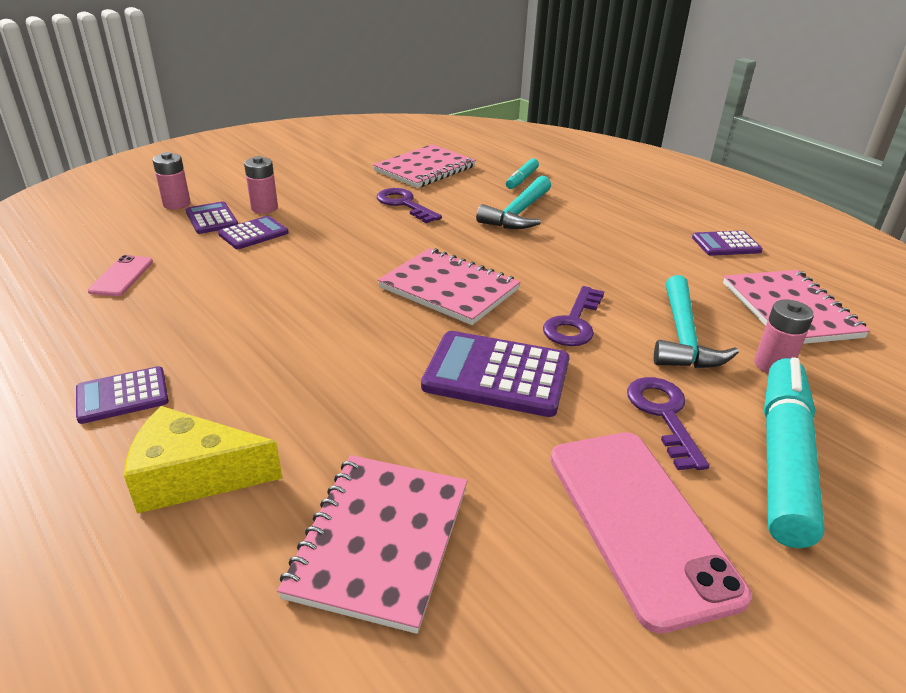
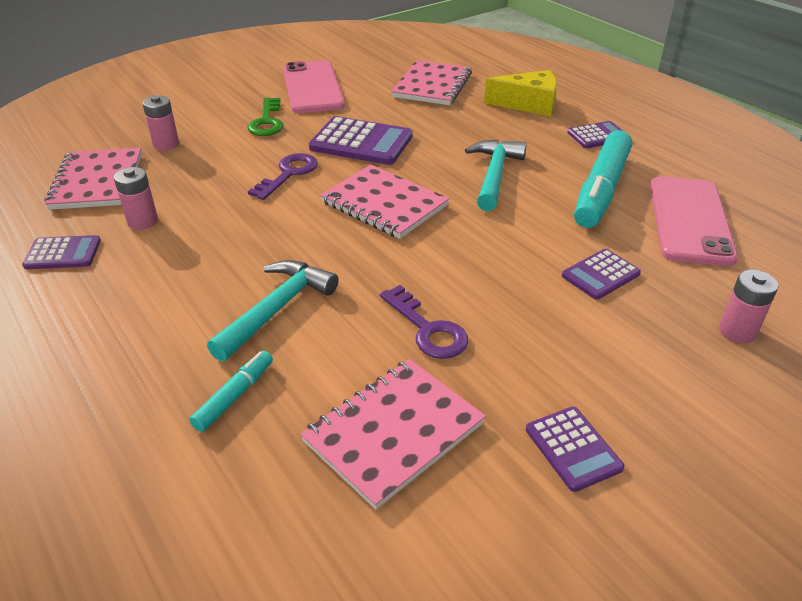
camera: 175 degrees left, 5 degrees up
pink phone [88,255,153,296] -> pink phone [650,176,738,266], size x2.08
purple calculator [186,201,238,234] -> purple calculator moved to [526,406,625,492]
pink battery [244,156,278,214] -> pink battery moved to [114,167,158,230]
purple key [627,377,709,470] -> green key [247,97,283,136]
turquoise hammer [654,275,739,368] -> turquoise hammer moved to [465,140,527,211]
turquoise marker [764,357,824,548] -> turquoise marker moved to [574,130,632,228]

